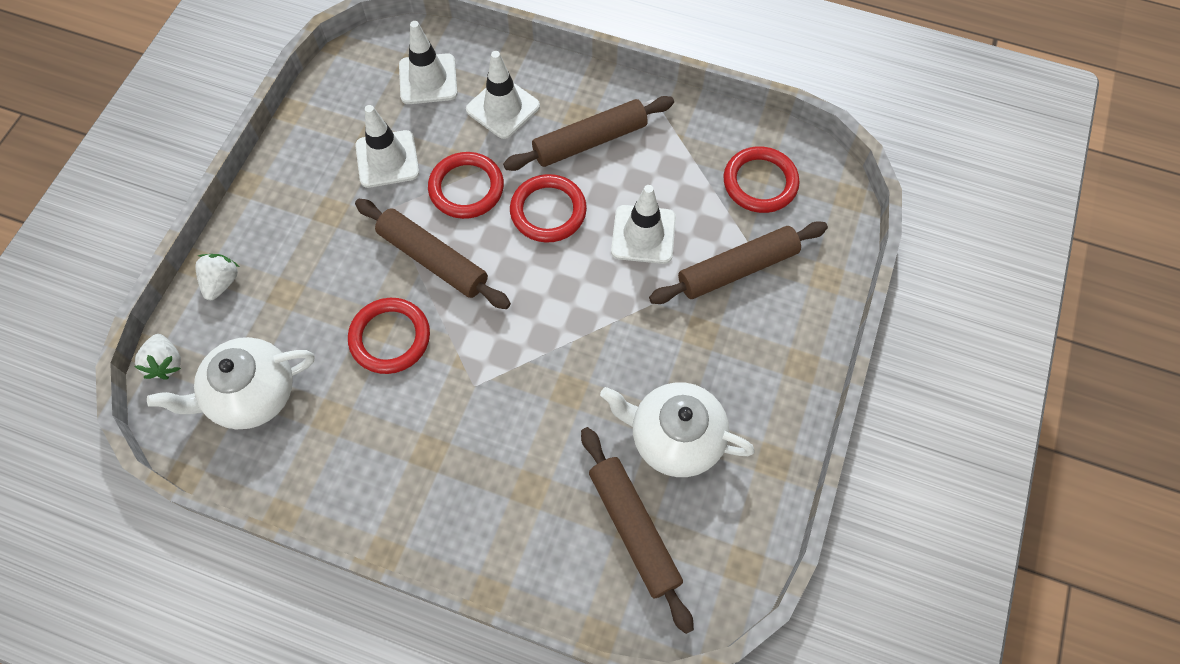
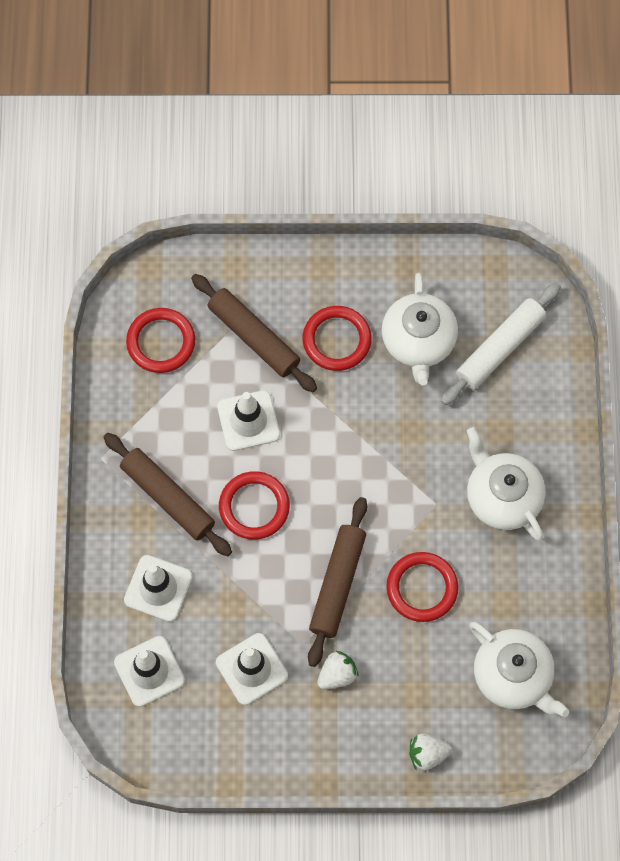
camera: 110 degrees left, 5 degrees up
white strawberry [134,334,181,379] -> white strawberry moved to [317,651,359,689]
red ring [428,152,504,219] -> red ring moved to [303,306,372,371]
brown rolling pin [581,427,694,634] -> white rolling pin [441,283,561,405]
none -> white teapot [467,427,545,541]

